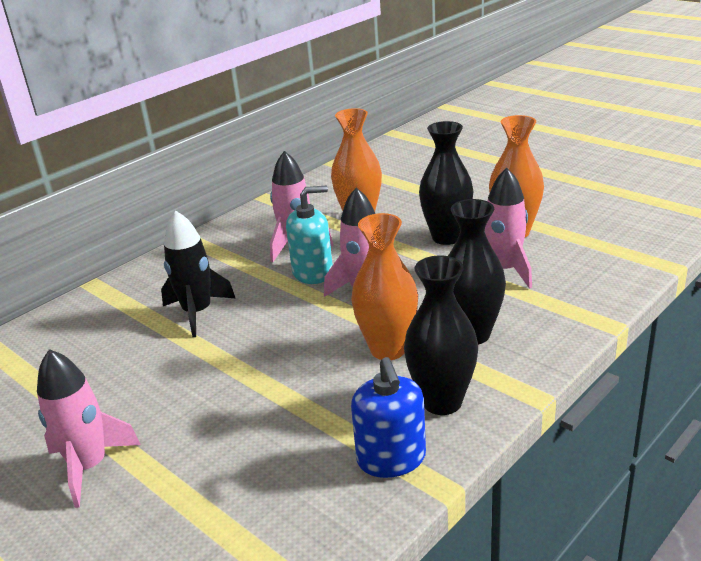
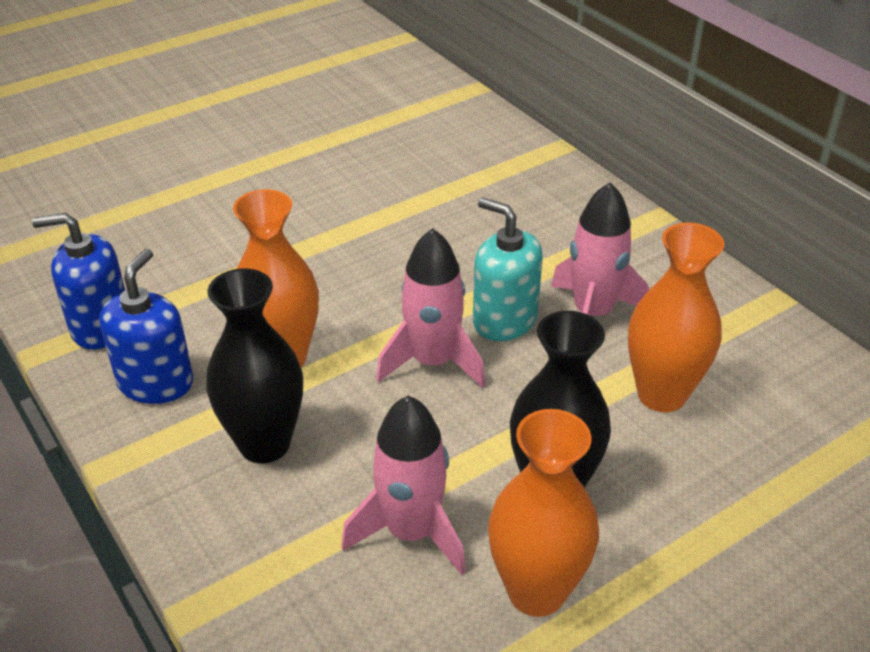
camera: 100 degrees right, 10 degrees up
pink rocket [37,349,141,508] -> none
black rocket [161,210,235,337] -> none
turquoise soap dispenser [286,186,333,284] -> turquoise soap dispenser turned 135 degrees clockwise [473,198,543,341]
black vase [404,256,478,415] -> blue soap dispenser [99,249,193,404]

